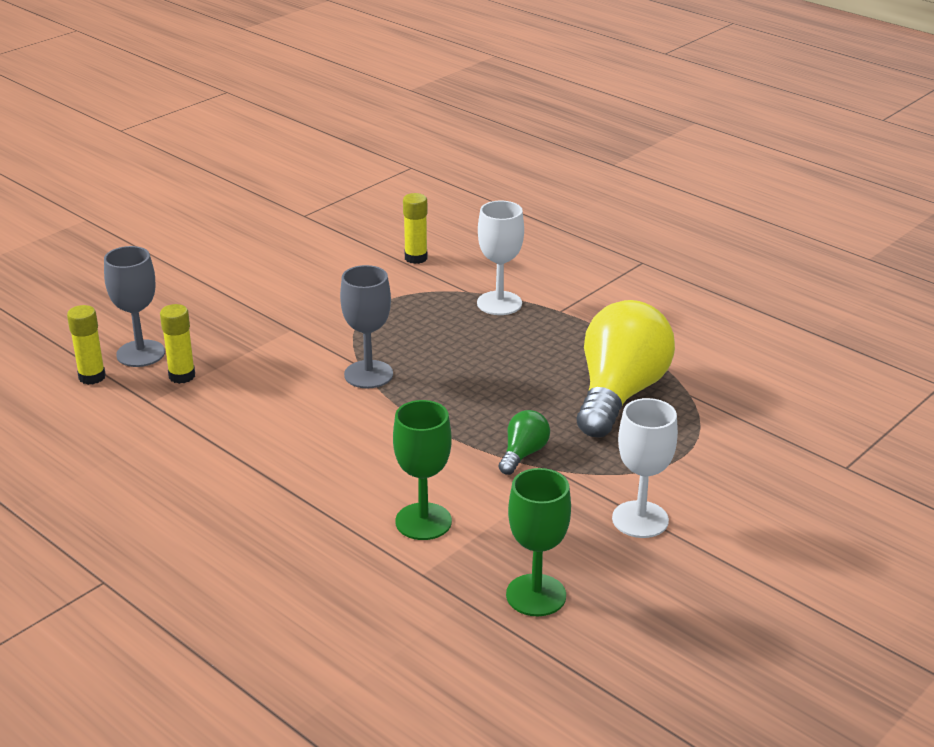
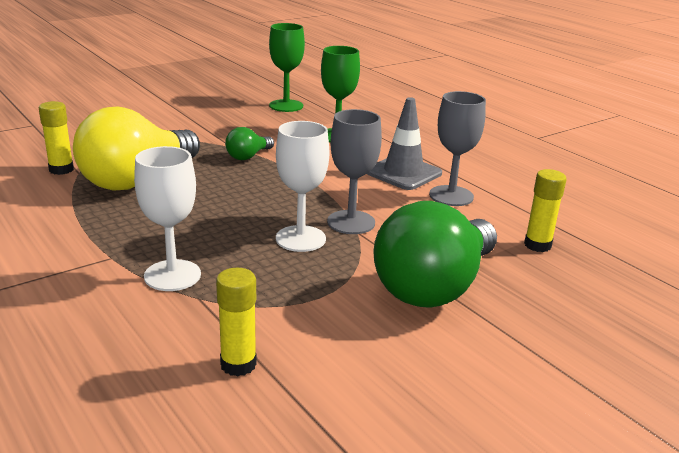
camera: 170 degrees left, 5 degrees down
yellow glue stick [67,305,106,385] -> yellow glue stick moved to [39,101,74,175]
grey goblet [104,246,165,367] -> grey goblet moved to [429,91,486,206]
white goblet [612,398,678,538] -> white goblet moved to [276,121,329,252]
none -> grey traffic cone [367,97,442,190]
none -> green light bulb [373,201,497,308]

